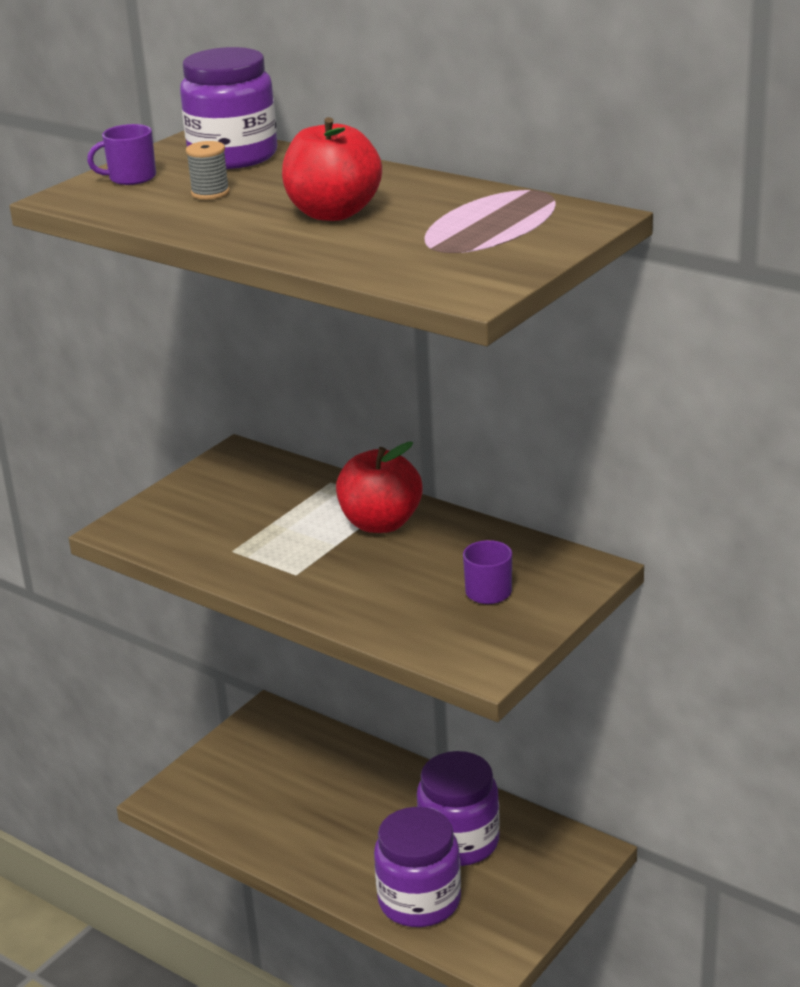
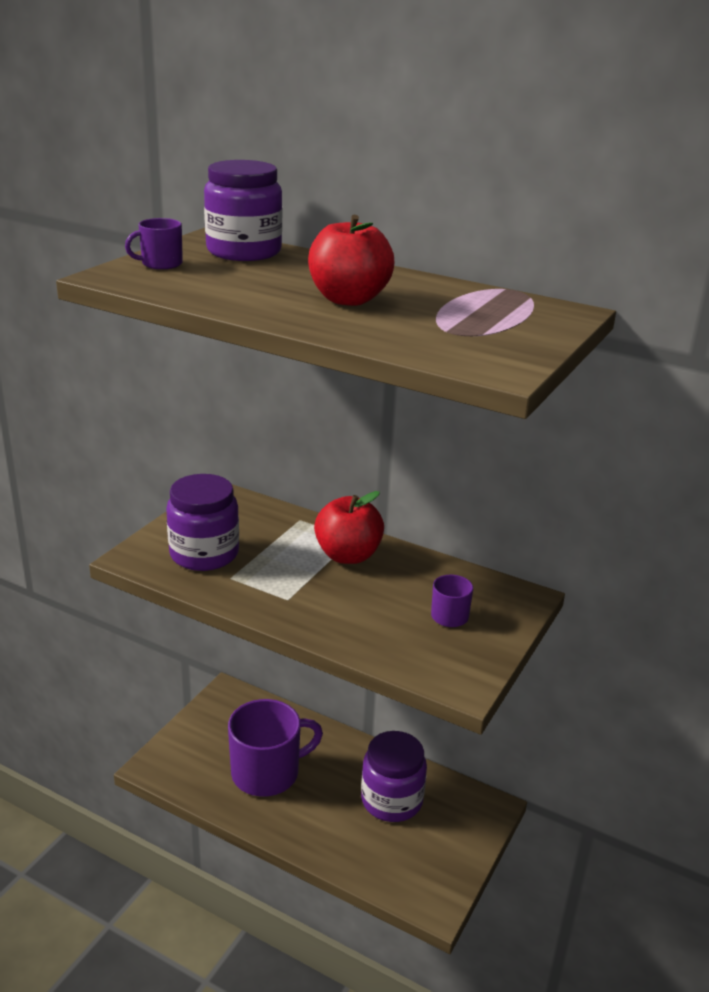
camera: 10 degrees left, 0 degrees up
grey spool [186,141,230,200] -> none
purple jar [374,807,461,927] -> purple jar moved to [166,474,239,571]
none -> purple mug [228,699,323,797]

